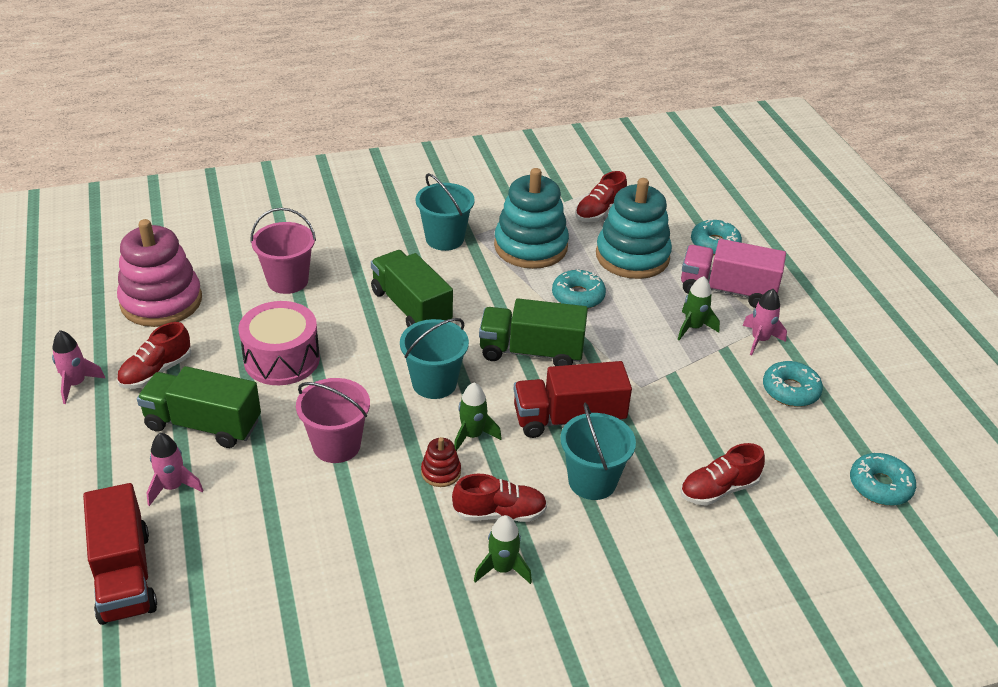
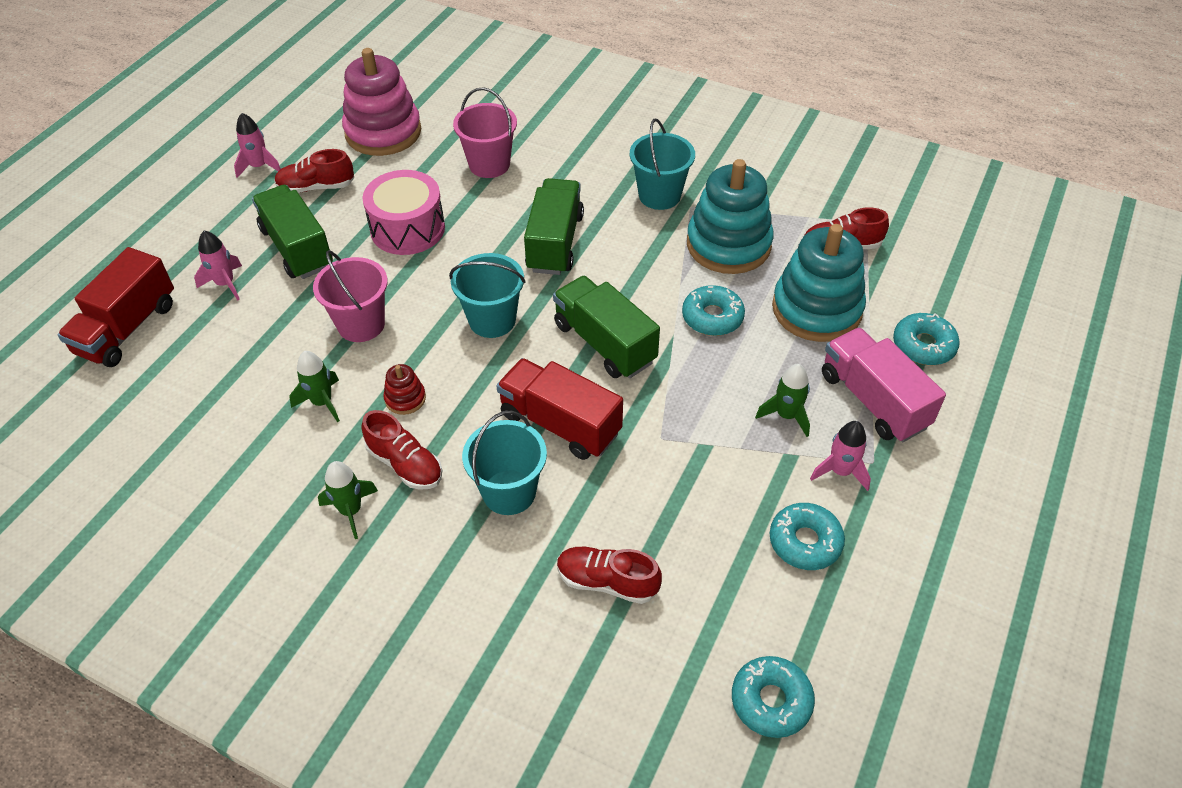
camera: 45 degrees right, 10 degrees up
green rocket [454,382,502,451] -> green rocket moved to [289,351,340,422]

